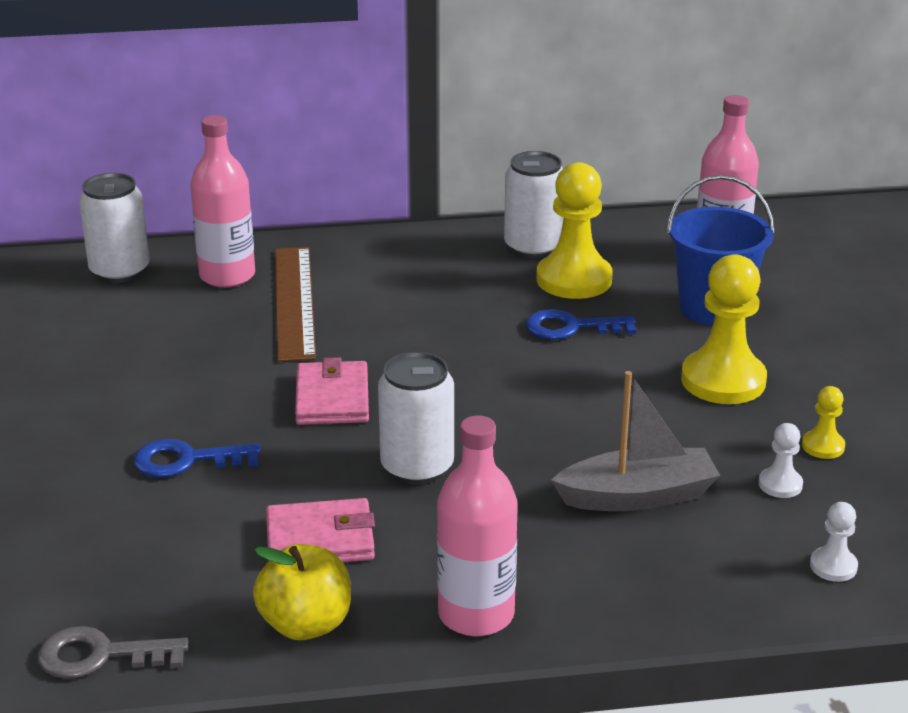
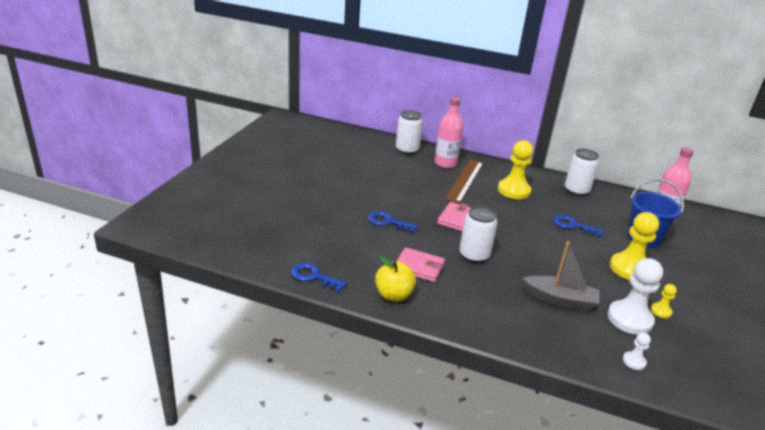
camera: 25 degrees right, 0 degrees up
grey key [38,626,188,679] -> blue key [291,263,347,292]
pink bottle [437,415,518,636] -> none
yellow pawn [536,162,613,299] -> yellow pawn moved to [498,140,533,199]
white pawn [759,423,803,498] -> white pawn [608,258,663,335], size x2.13

